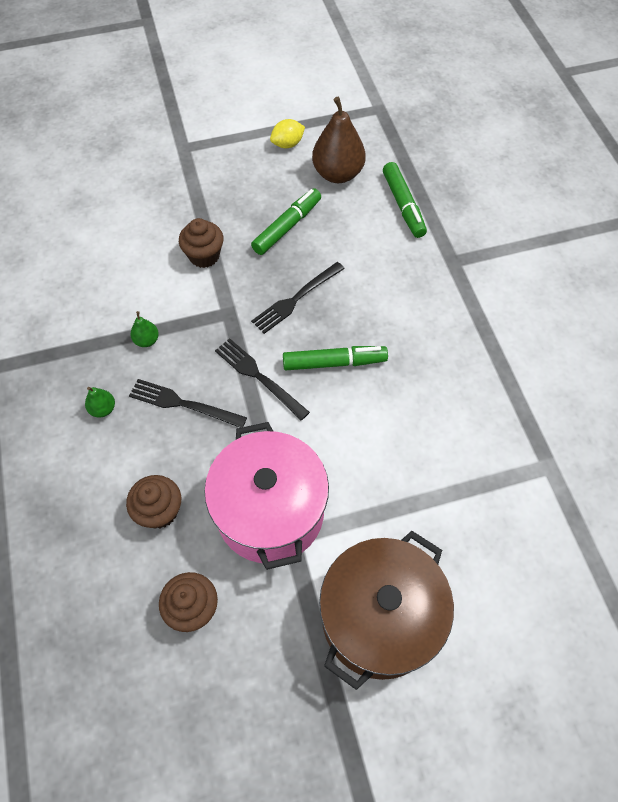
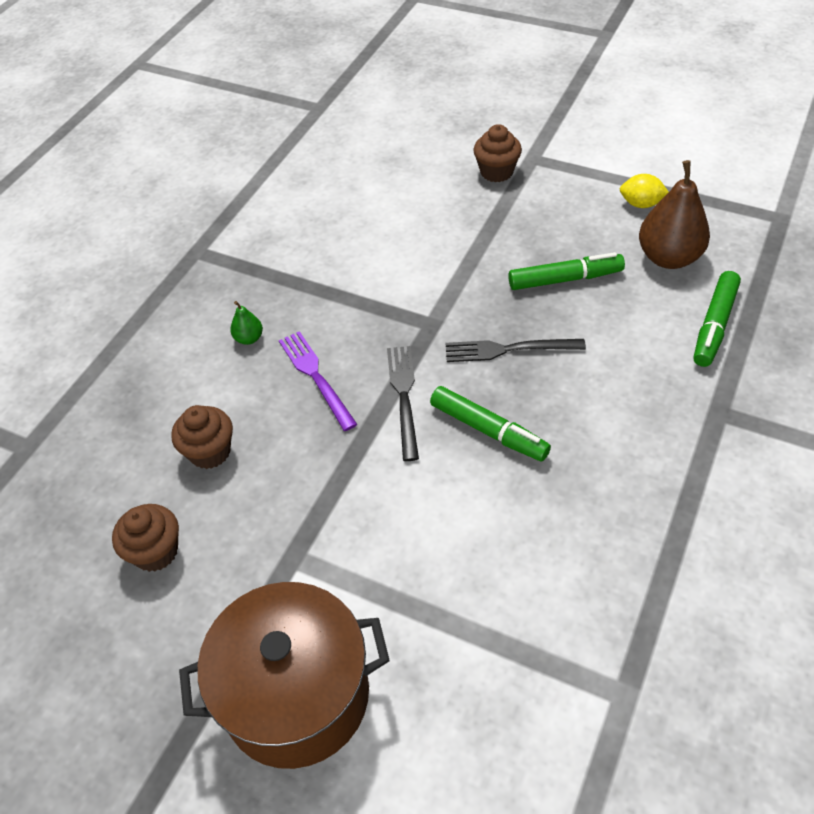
camera: 45 degrees right, 10 degrees down
black fork [129,379,247,428] -> purple fork [279,331,358,431]
green pear [131,311,159,347] -> none
brown cupcake [179,218,224,268] -> brown cupcake moved to [473,124,522,182]
pink pot [204,422,329,570] -> none

